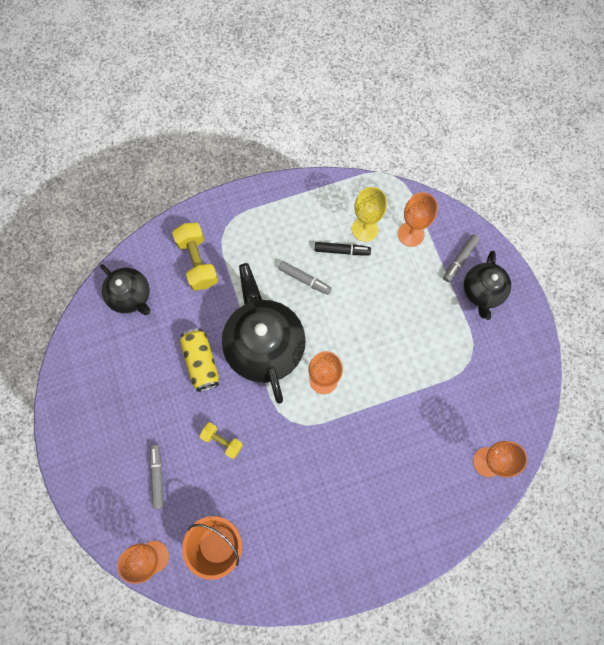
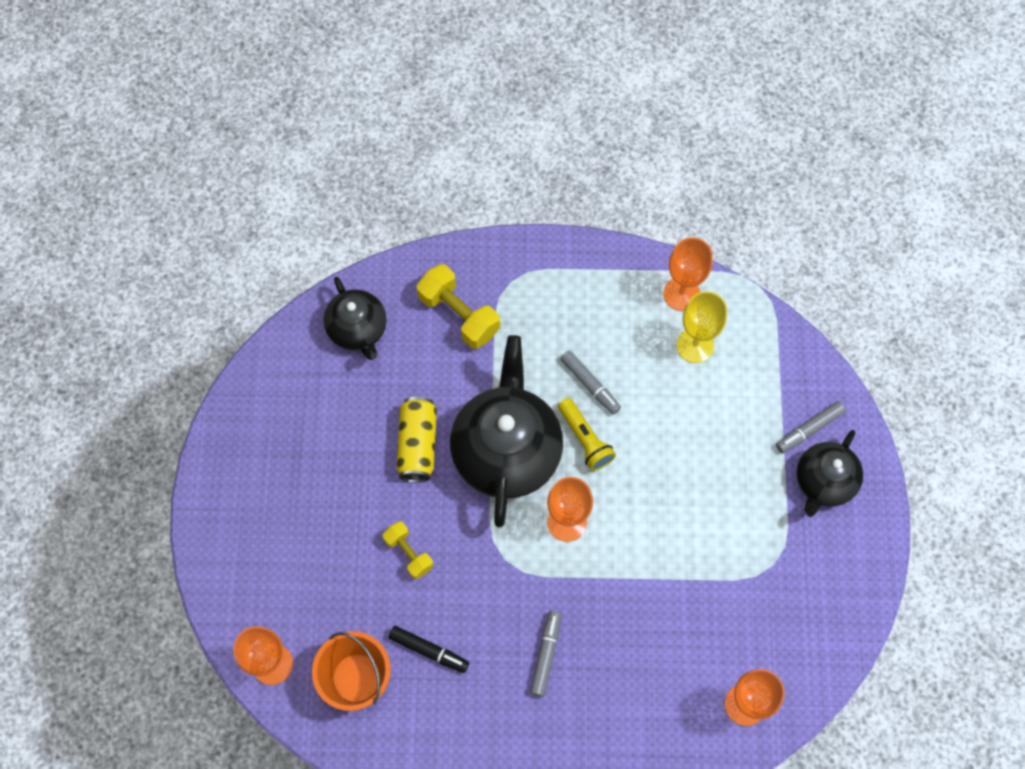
camera: 20 degrees right, 5 degrees down
grey marker [150,445,164,509] -> grey marker moved to [530,611,561,697]
yellow dumbbell [172,223,218,291] -> yellow dumbbell turned 45 degrees counterclockwise [416,264,500,349]
black marker [315,242,371,255] -> black marker moved to [389,626,469,673]
orange goblet [398,192,438,247] -> orange goblet moved to [663,238,713,311]
none -> yellow flashlight [558,398,616,471]

